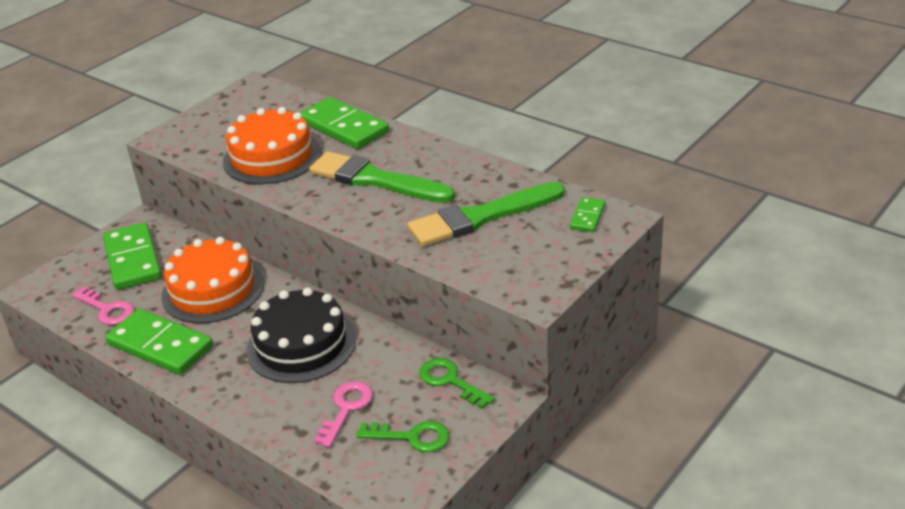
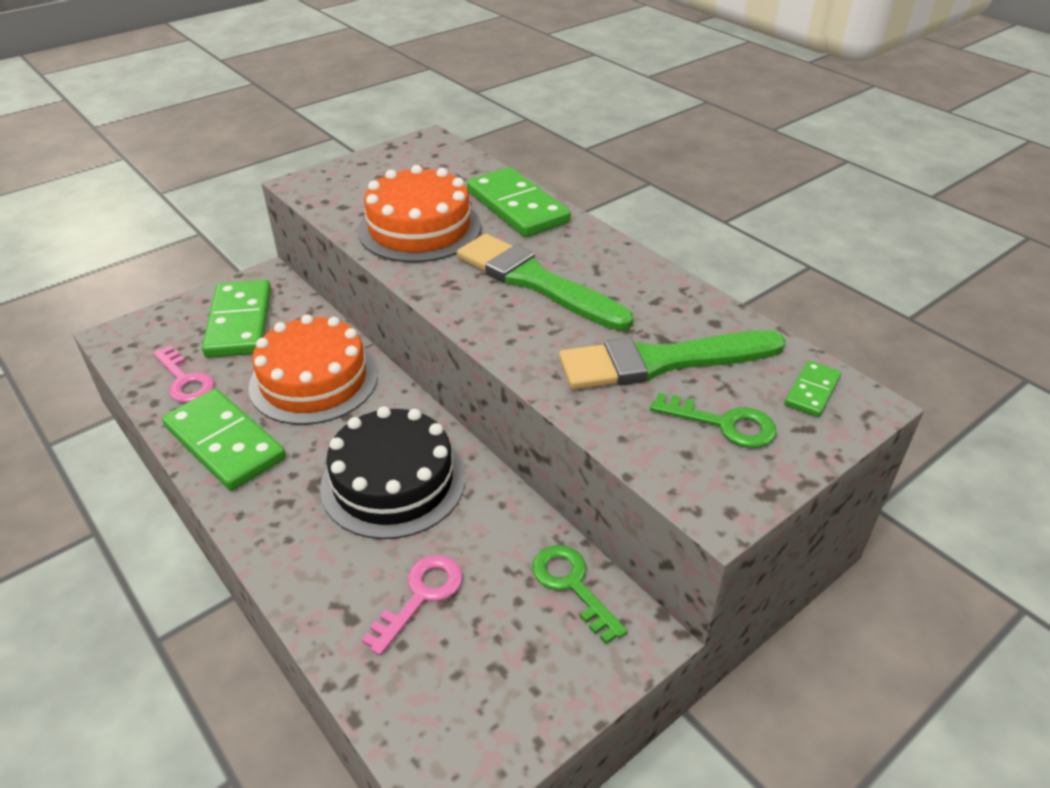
camera: 10 degrees right, 5 degrees up
green key [356,421,450,452] -> green key moved to [650,393,777,448]

